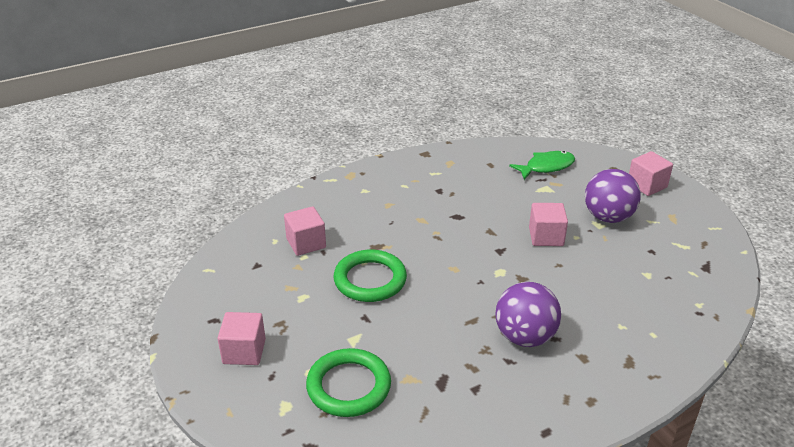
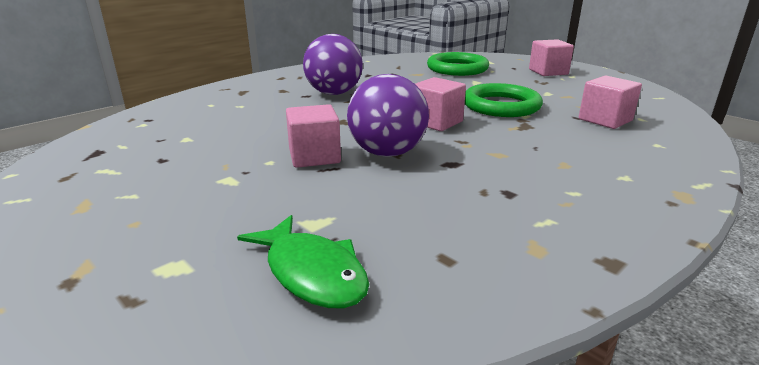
camera: 165 degrees right, 10 degrees down
green fish [509,151,575,180] -> green fish turned 90 degrees counterclockwise [237,215,369,308]
purple ball [585,169,641,223] -> purple ball moved to [347,74,429,157]
pink cube [629,151,673,196] -> pink cube moved to [415,77,466,131]

